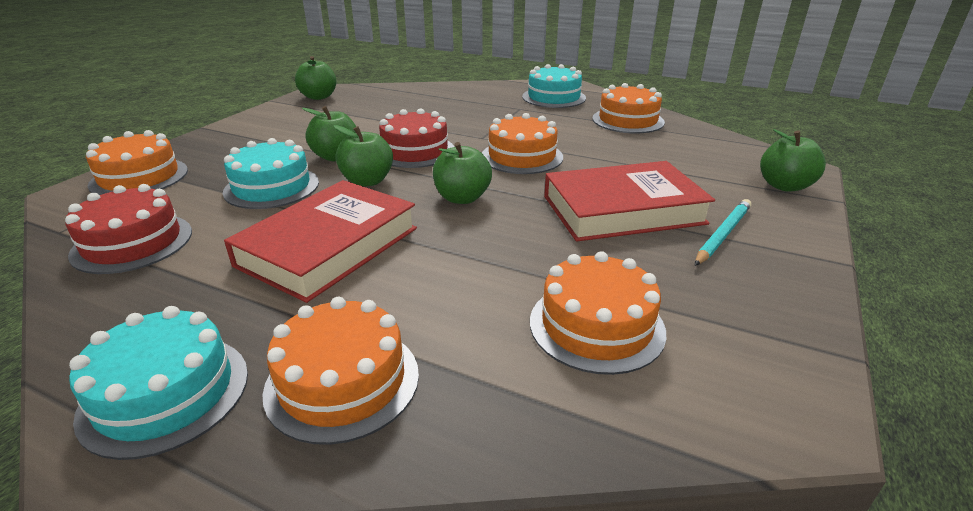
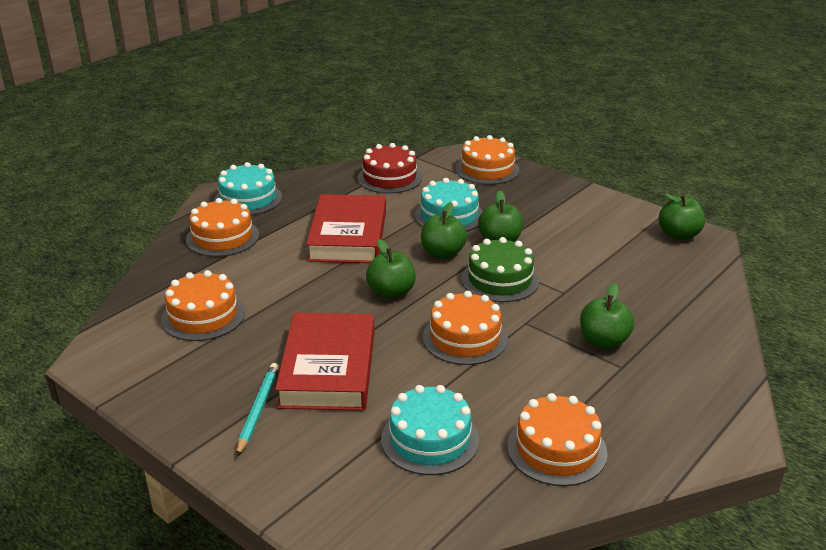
camera: 105 degrees right, 0 degrees up
red book [224,180,417,303] -> red book turned 45 degrees clockwise [306,194,386,263]
red cake [379,108,454,168] -> green cake [461,237,539,302]
turquoise cake [522,64,586,108] -> turquoise cake moved to [381,385,479,475]
turquoise pencil [695,199,751,266] -> turquoise pencil turned 135 degrees counterclockwise [236,363,279,456]
green apple [760,129,826,192] -> green apple moved to [580,283,634,349]

